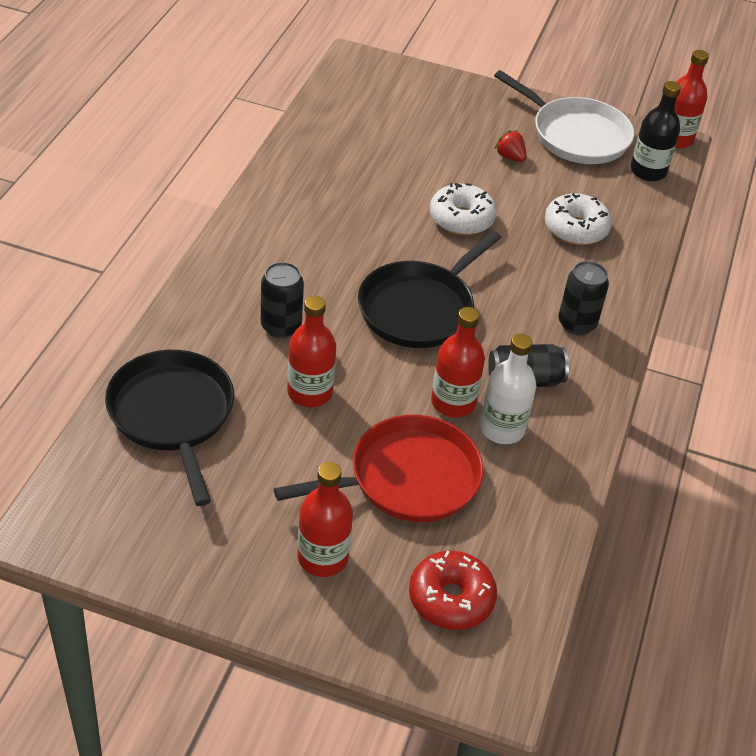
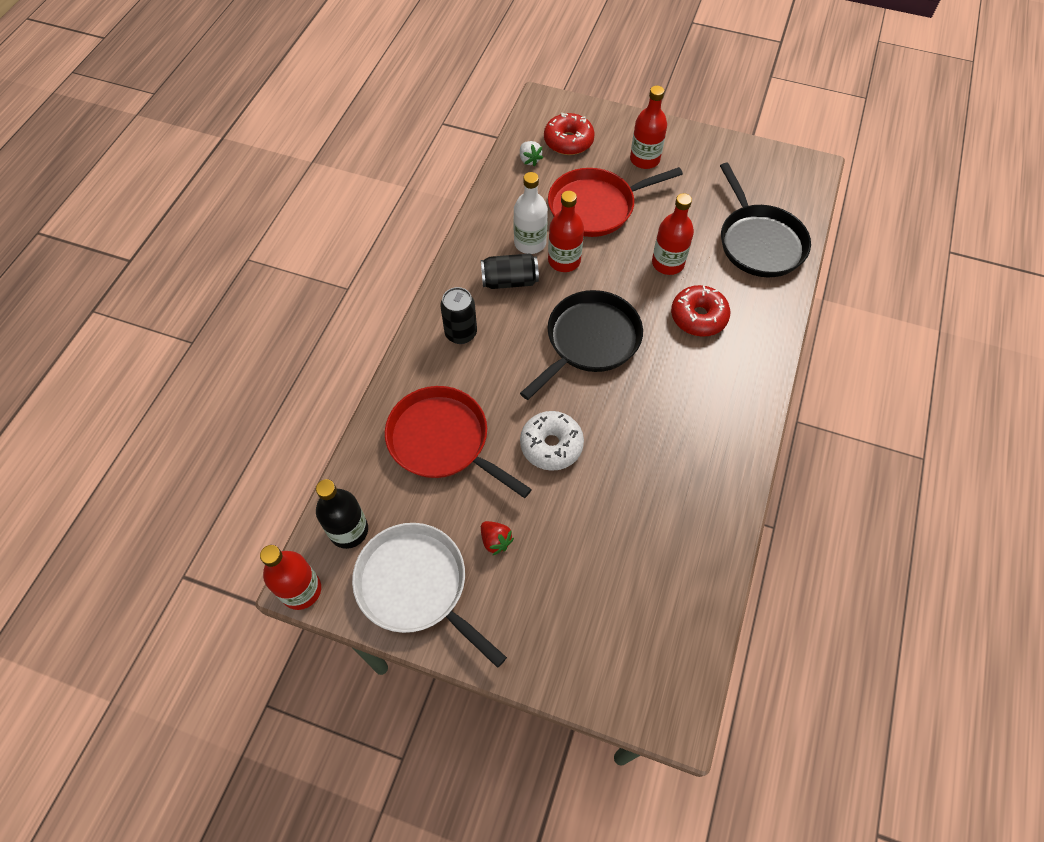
camera: 175 degrees left, 15 degrees up
black can [261,262,304,338] -> red donut [671,285,730,337]
white donut [545,193,612,245] -> red pan [385,386,532,498]
none -> white strawberry [520,141,543,167]

